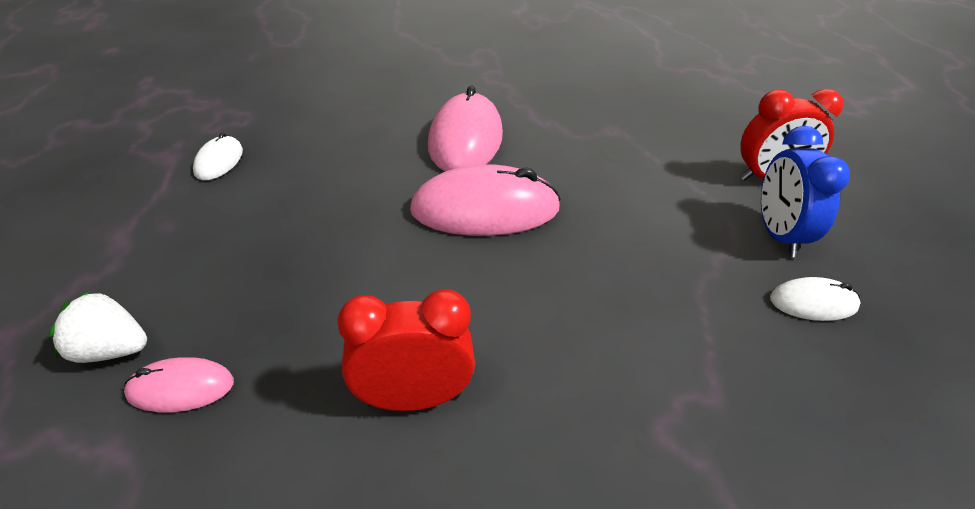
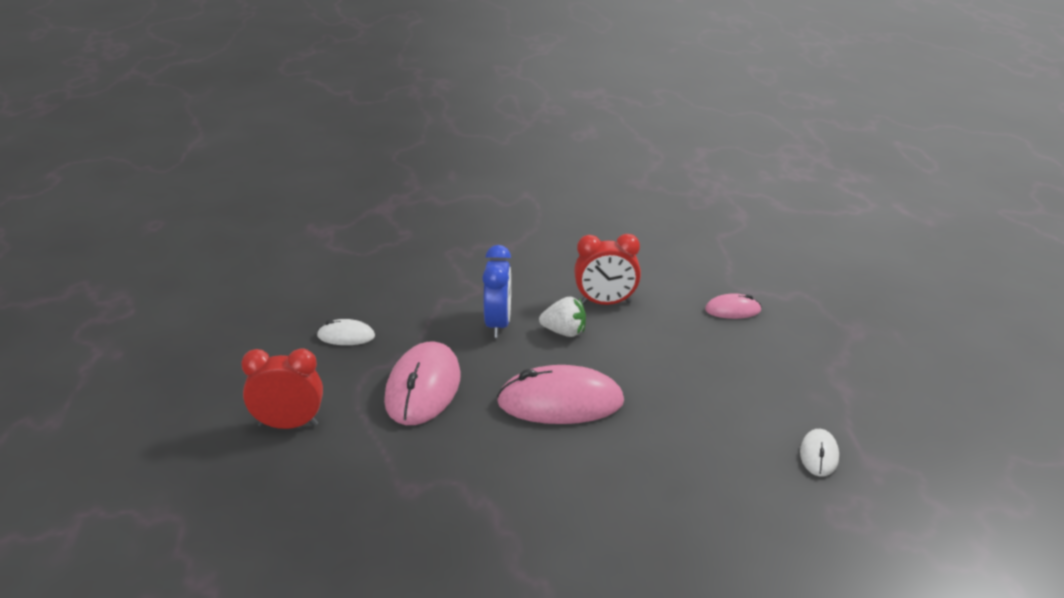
camera: 175 degrees left, 10 degrees down
white strawberry [49,290,147,363] -> white strawberry moved to [539,297,586,337]
pink mouse [428,85,503,171] -> pink mouse moved to [384,342,461,425]
blue clock [761,126,850,257] -> blue clock moved to [482,245,511,338]

